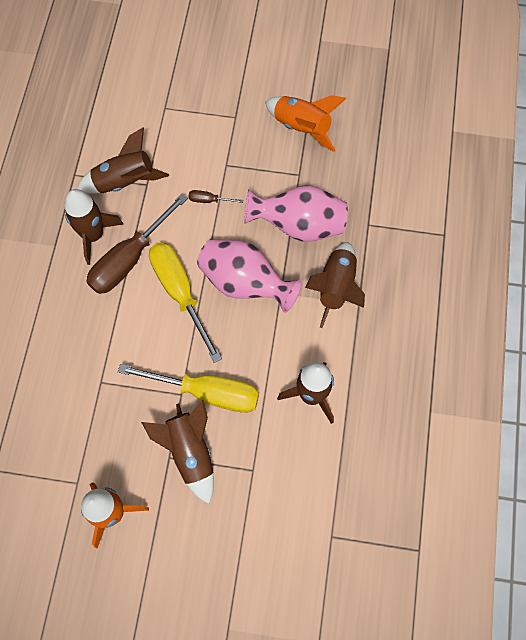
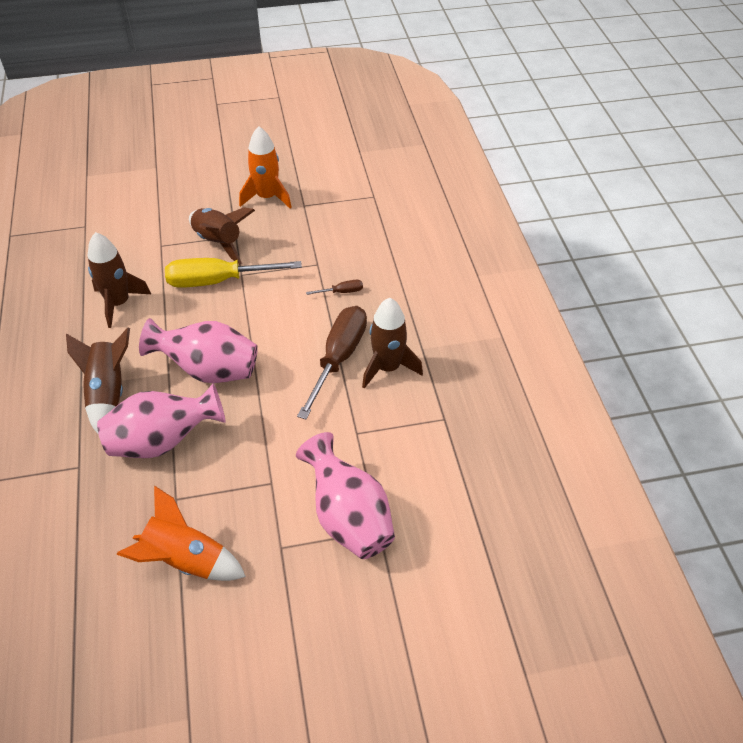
camera: 160 degrees right, 20 degrees down
brown rocket [77,127,169,193] -> none
yellow screwdriver [149,242,222,363] -> none
brown screwdriver [189,190,243,203] -> brown screwdriver moved to [306,280,363,295]
none -> pink vase [296,432,395,559]

